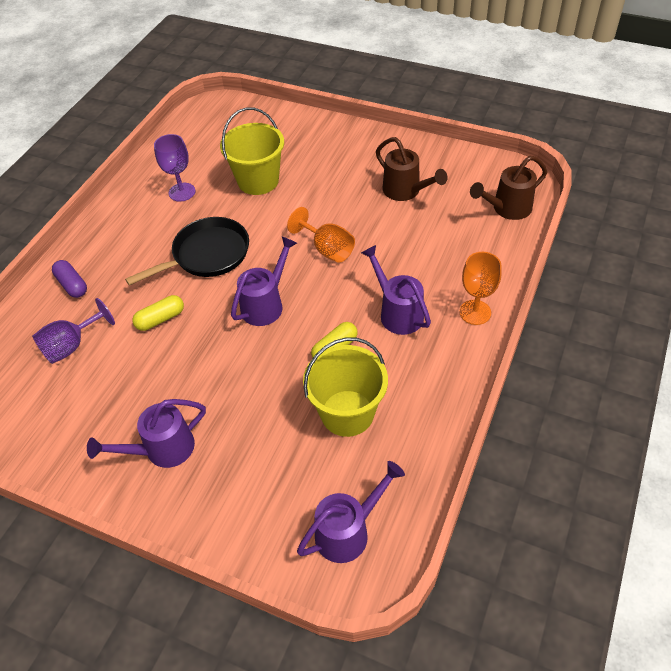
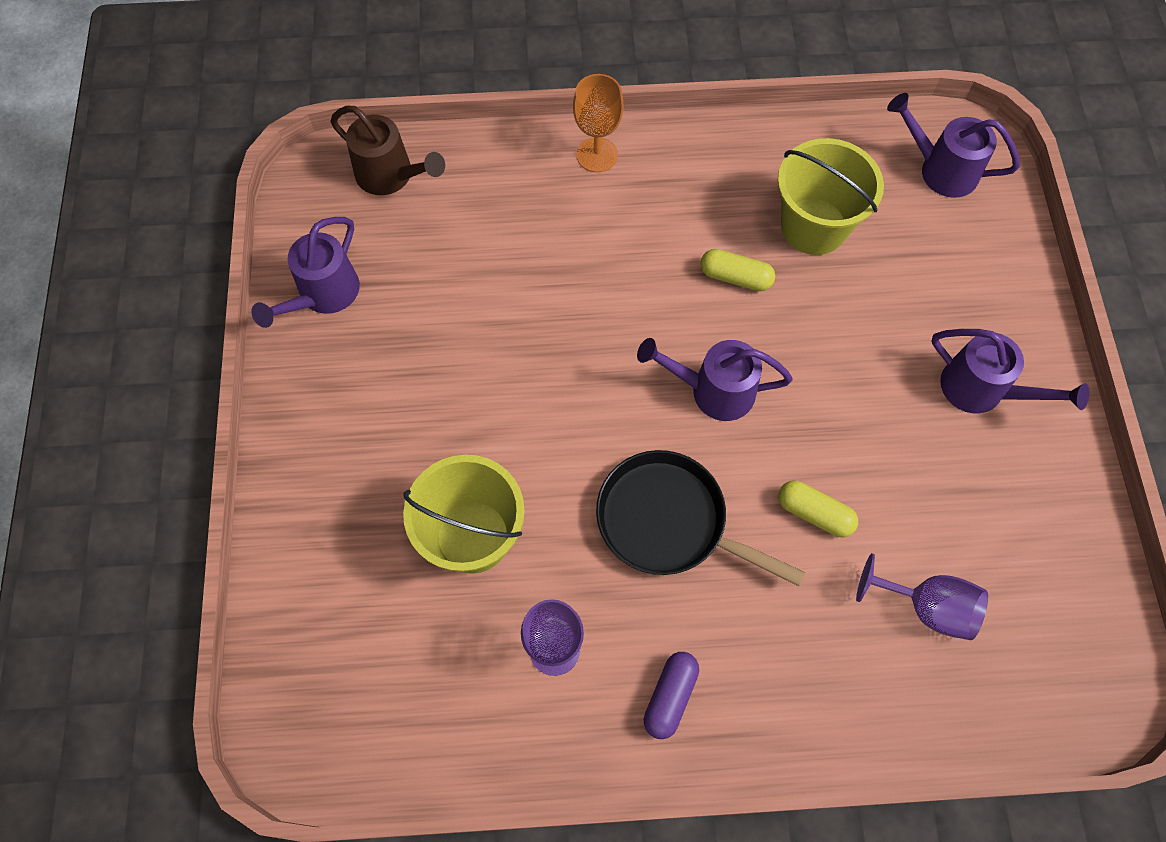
camera: 120 degrees left, 15 degrees up
purple capsule [52,260,87,298] -> purple capsule moved to [644,652,699,739]
orange goblet [287,207,355,263] -> none
purple watering can [361,245,431,335] -> purple watering can moved to [251,217,360,328]
brown watering can [376,137,448,201] -> none

